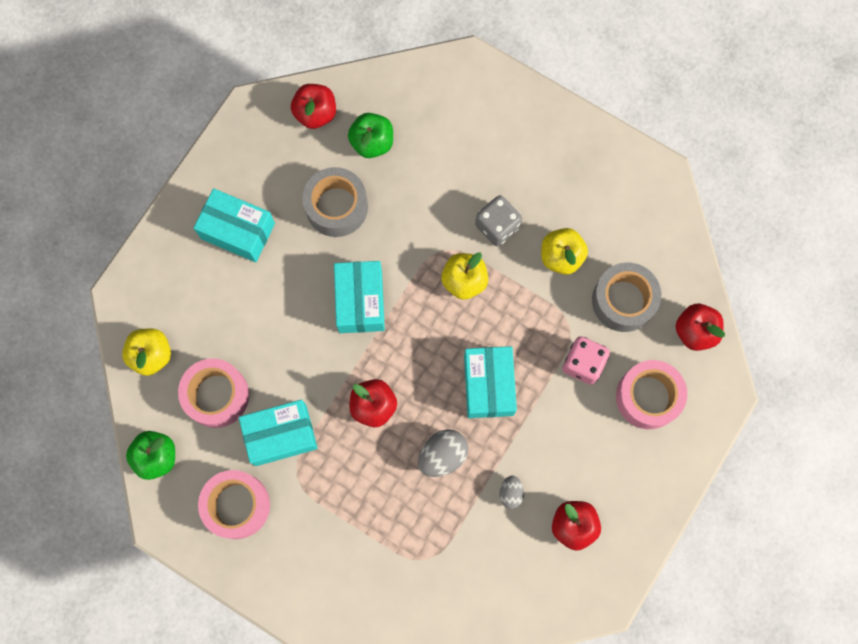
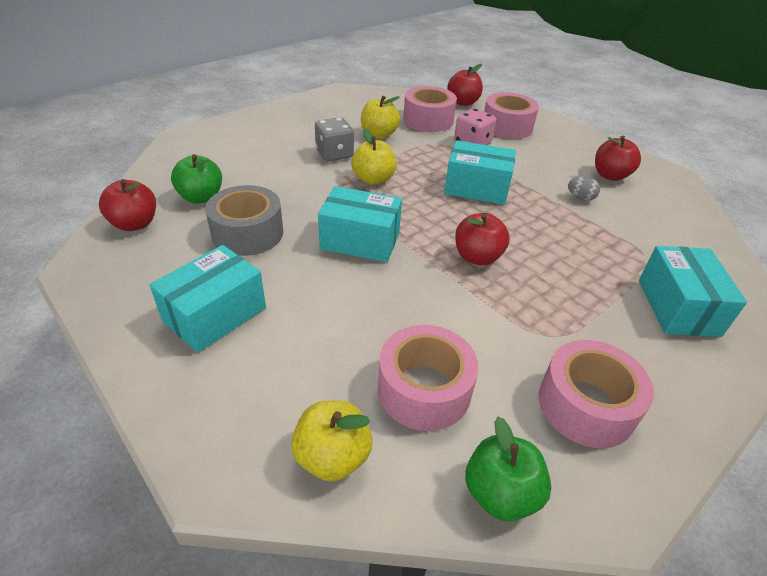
camera: 75 degrees left, 35 degrees down
turquoise box [239,400,318,466] -> turquoise box moved to [639,246,747,337]
grey egg [418,429,468,477] -> none
grey tape [592,262,661,332] -> pink tape [403,86,457,132]

